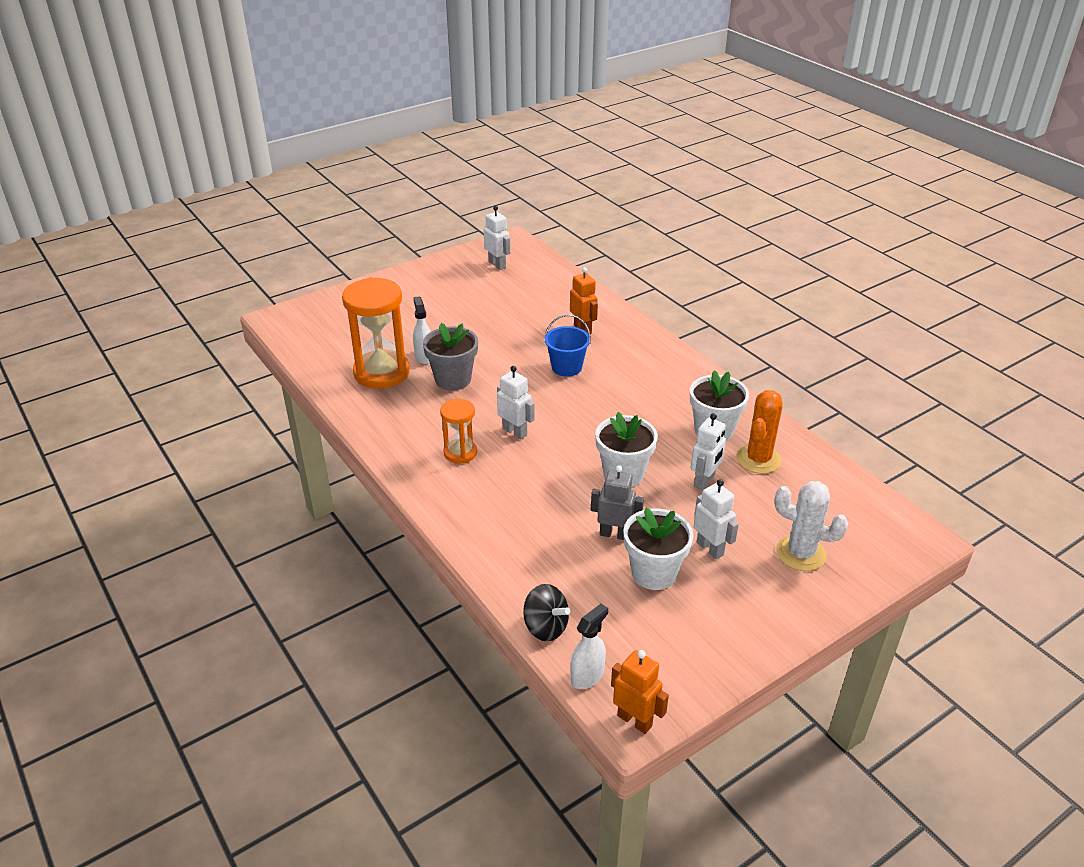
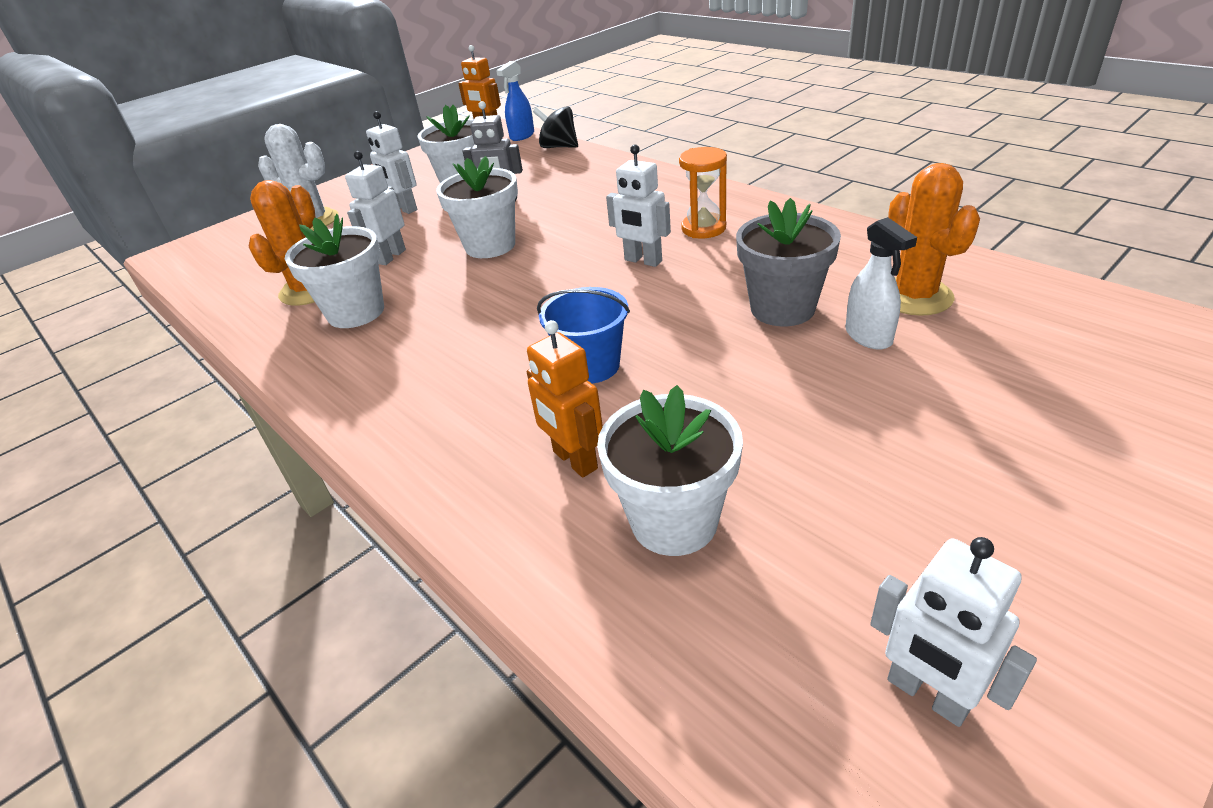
camera: 175 degrees right, 0 degrees up
orange hourglass [342,277,410,389] -> orange cactus [888,163,980,316]
white spray bottle [570,604,608,689] -> blue spray bottle [496,61,534,141]
none -> white flower pot [597,385,743,556]

